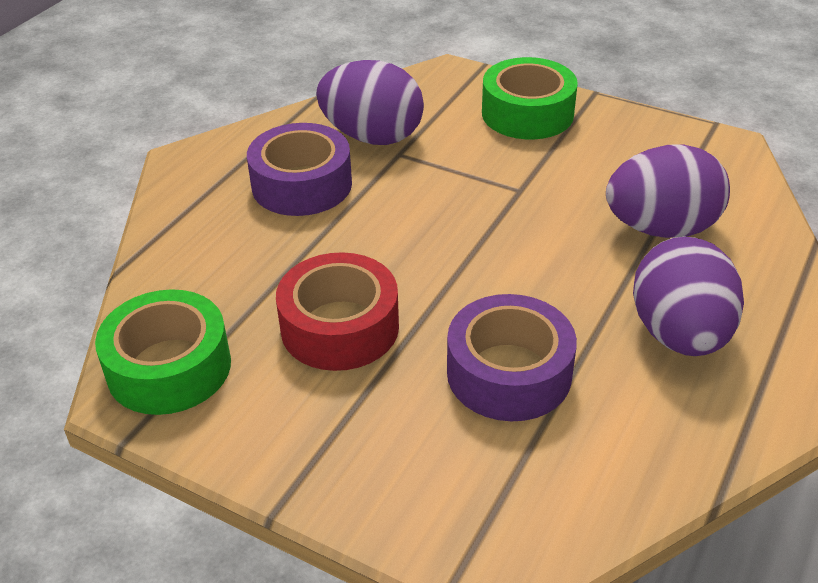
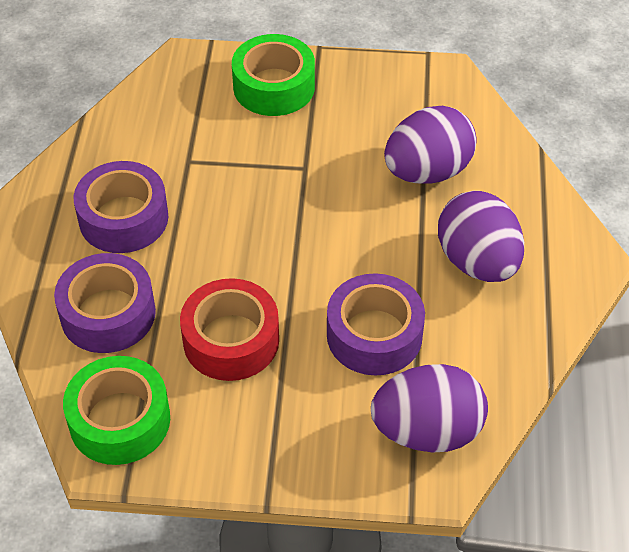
camera: 25 degrees left, 10 degrees up
purple egg [316,60,424,145] -> purple egg moved to [371,364,488,453]
none -> purple tape [54,253,156,353]

